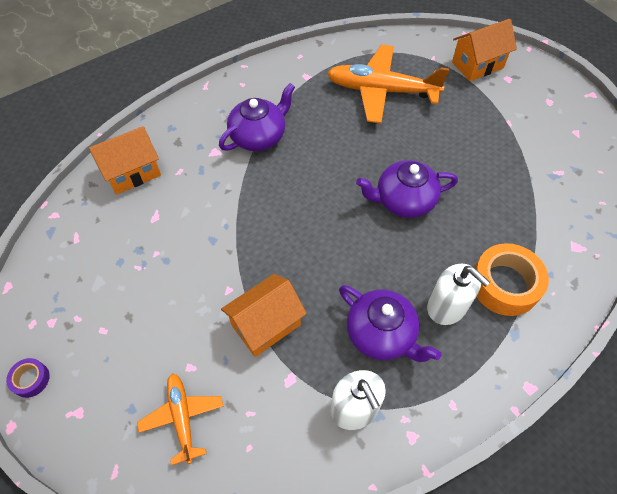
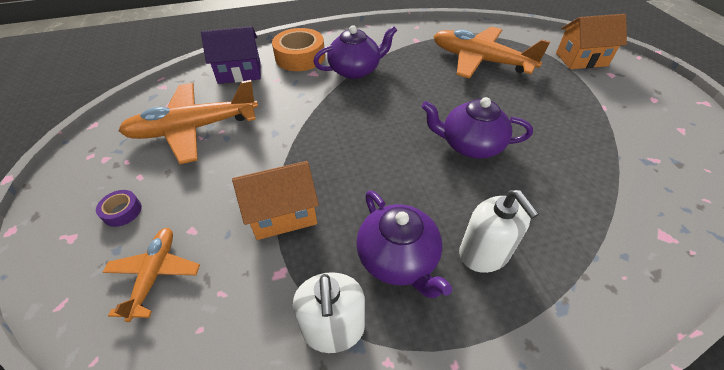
camera: 20 degrees right, 10 degrees down
purple tape [6,358,50,398] -> purple tape moved to [96,190,142,227]
orange house [89,126,161,195] -> purple house [201,26,261,84]
orange tape [475,243,549,316] -> orange tape moved to [272,28,325,71]
none -> orange plane [119,80,258,164]

